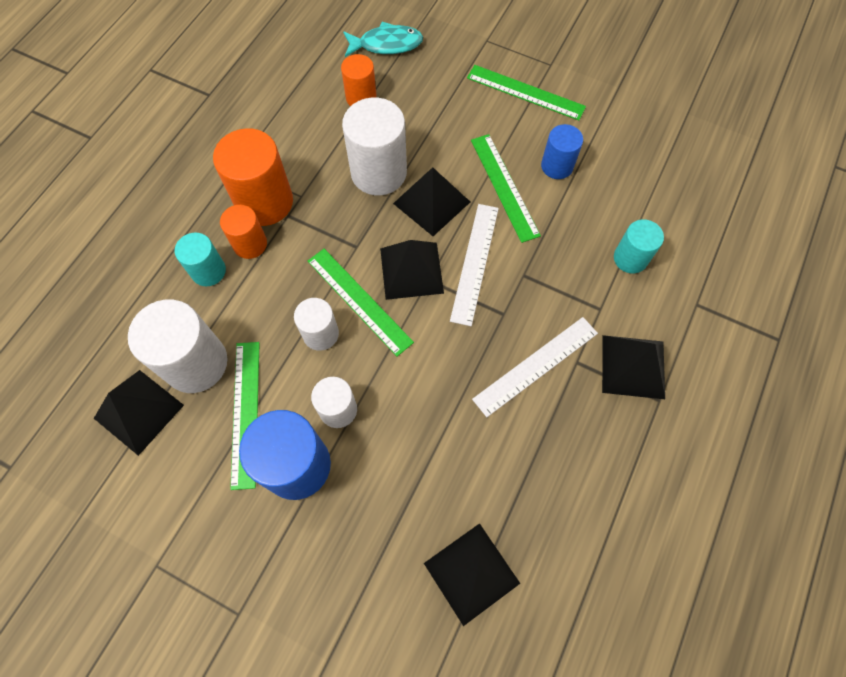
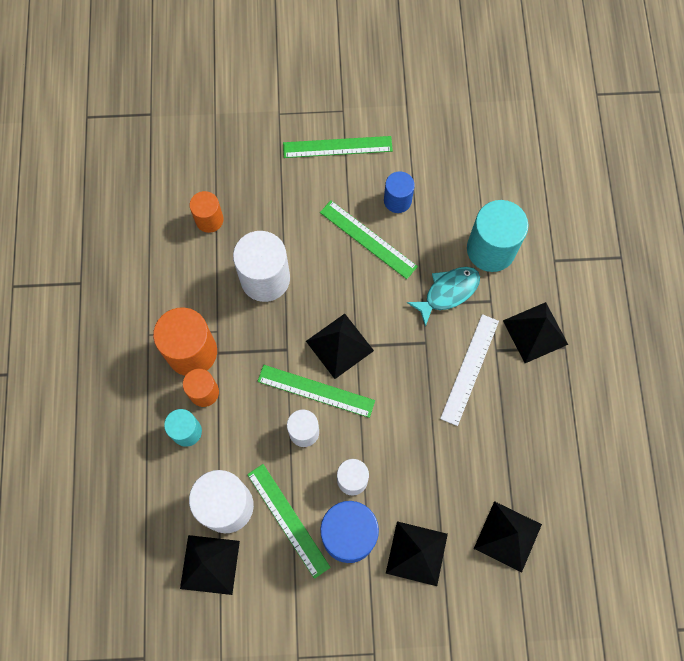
camera: 30 degrees left, 5 degrees up
turquoise fish [343,22,423,57] -> turquoise fish moved to [407,267,480,327]
black pyramid [393,167,470,236] -> black pyramid moved to [386,521,448,586]
white ruler [450,204,499,326] -> none
turquoise cylinder [614,219,664,273] -> turquoise cylinder [467,200,528,272], size x1.72

